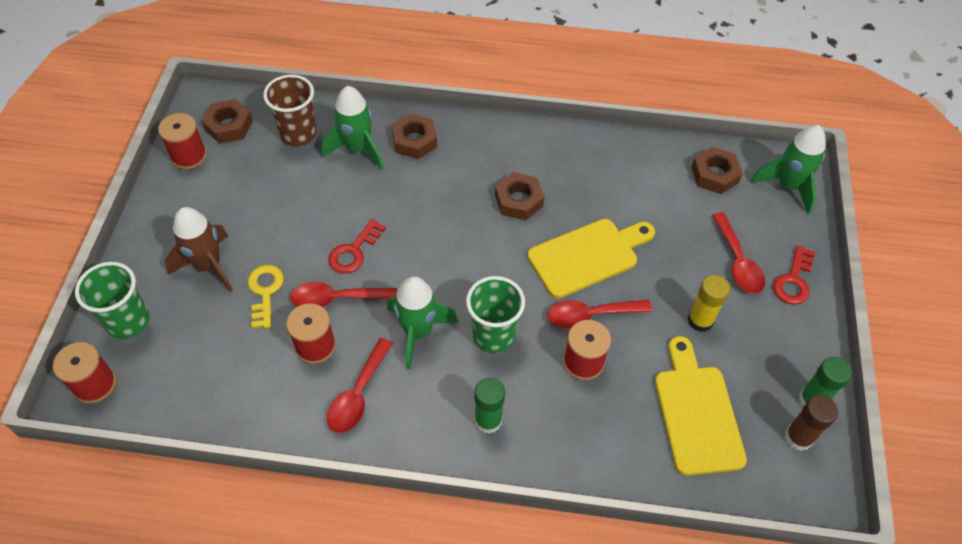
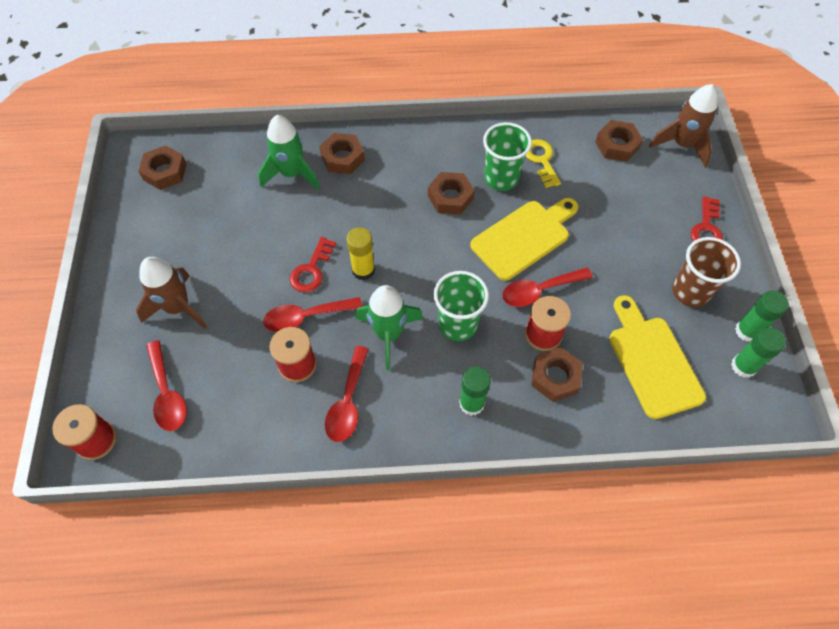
camera: 10 degrees left, 5 degrees up
green cup [75,262,150,339] -> green cup moved to [483,122,532,191]
red spool [158,113,207,170] -> none
yellow key [248,265,284,328] -> yellow key moved to [526,139,561,188]
brown cup [263,75,317,146] -> brown cup moved to [672,237,741,307]
yellow glue stick [688,275,730,332] -> yellow glue stick moved to [346,227,375,280]
red spoon [712,212,765,294] -> red spoon moved to [146,340,187,431]
green rocket [751,125,826,214] -> brown rocket [649,84,718,167]
brown glue stick [785,395,838,451] -> green glue stick [731,327,786,378]
none -> brown nut [531,347,583,402]

